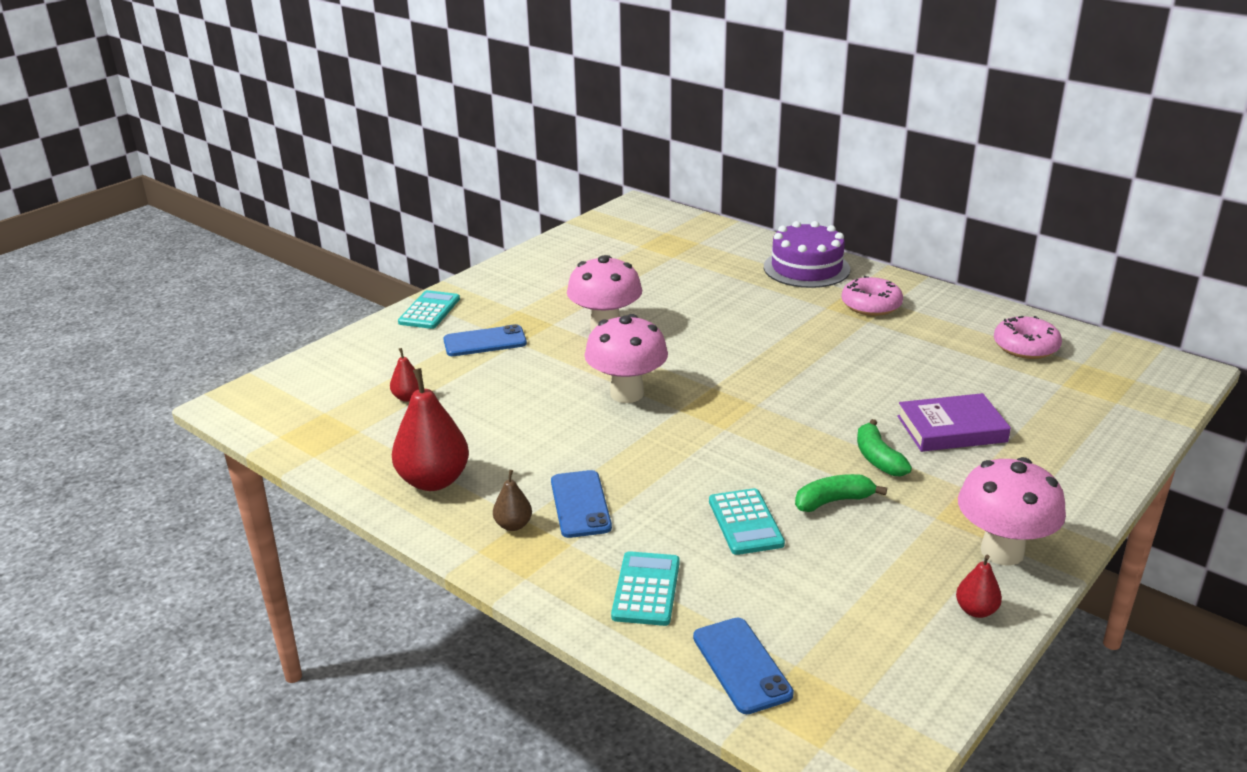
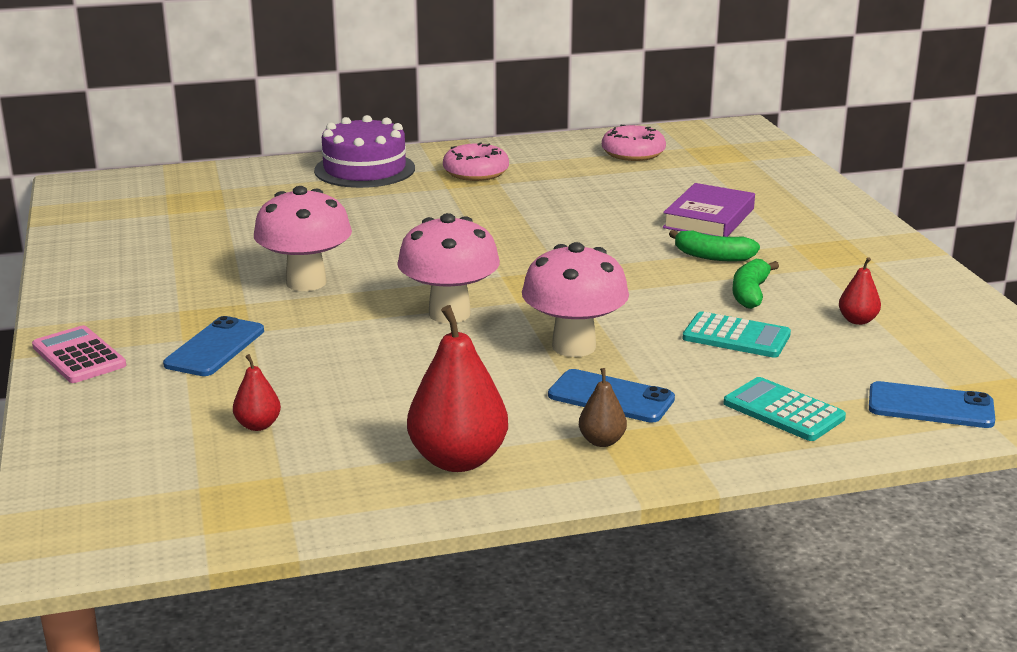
camera: 55 degrees left, 5 degrees down
turquoise calculator [398,290,460,329] -> pink calculator [32,325,126,383]
red pear [956,555,1002,618] -> red pear moved to [839,257,881,325]
pink mushroom [958,457,1066,566] -> pink mushroom moved to [522,242,629,357]

